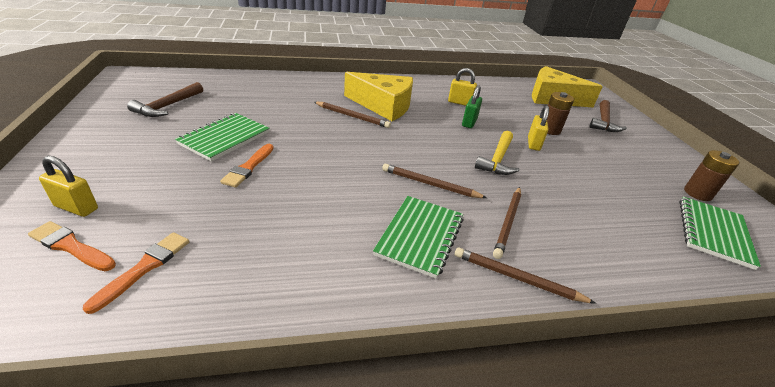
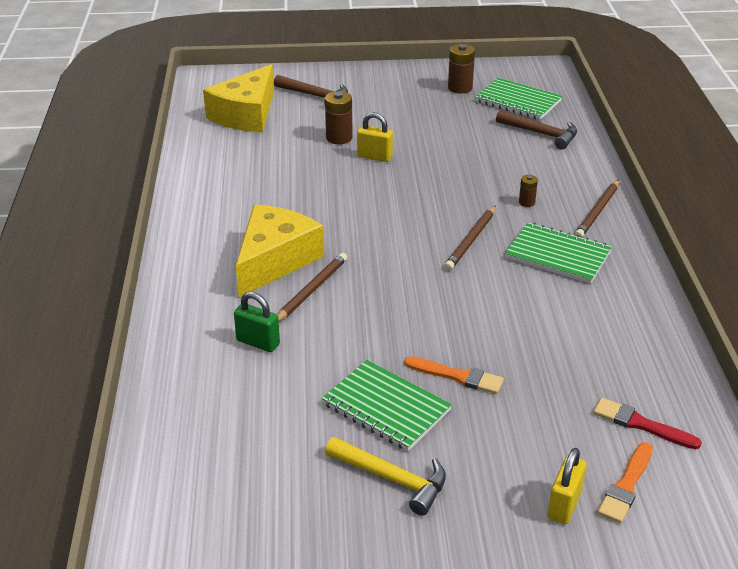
camera: 80 degrees left, 0 degrees up
orange brush [83,232,189,314] -> red brush [593,398,702,449]
brown hammer [127,82,203,117] -> brown hammer moved to [496,110,577,150]
yellow padlock [448,68,477,106] -> none
green padlock [462,85,482,128] -> green padlock moved to [234,292,280,352]
yellow hammer [475,131,520,175] -> yellow hammer moved to [325,437,446,516]
brown pencil [493,187,521,259] -> brown battery [519,175,538,207]

